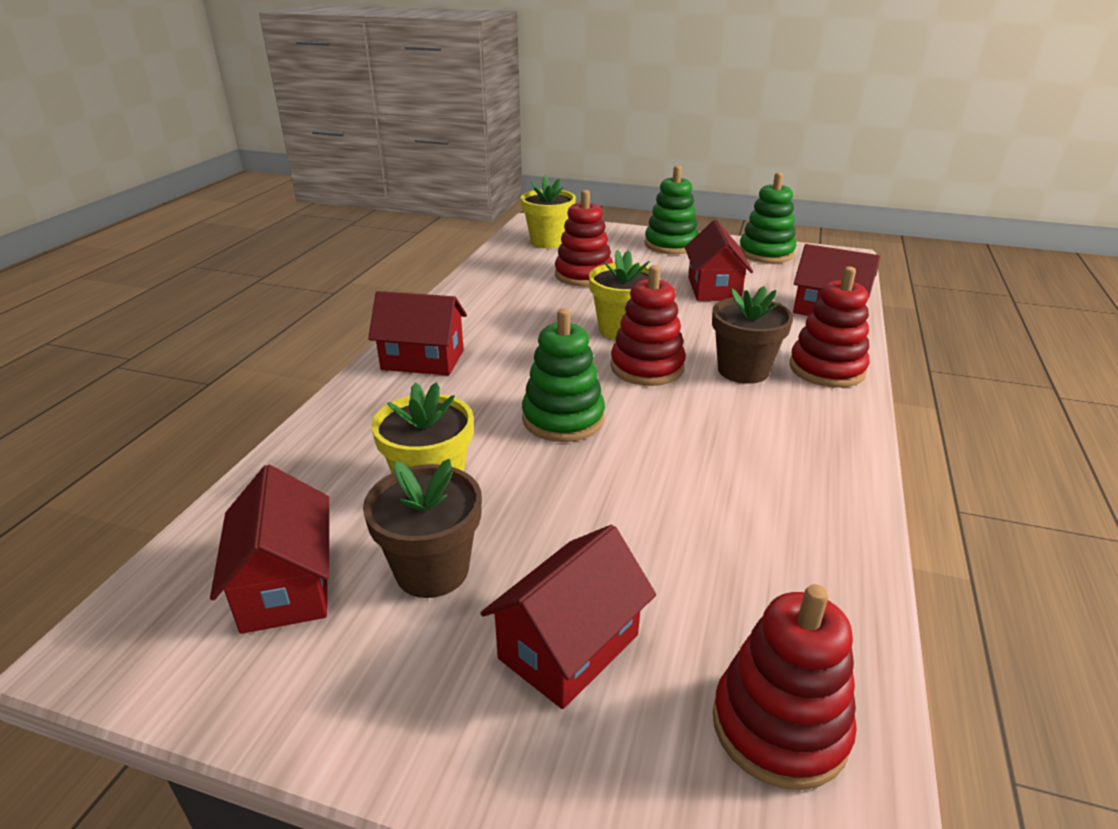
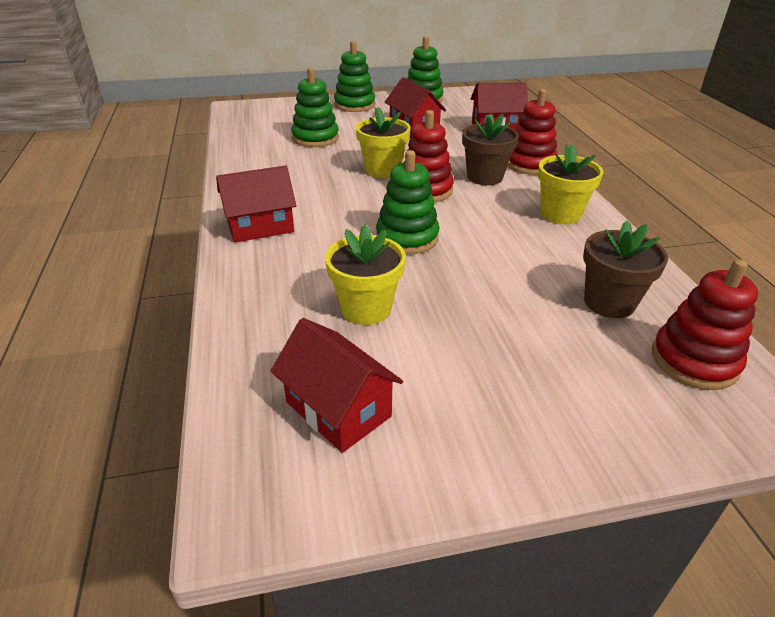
camera: 30 degrees left, 5 degrees up
brown flower pot [363,459,482,598] -> brown flower pot moved to [583,220,668,318]
red house [481,525,656,709] -> none
yellow flower pot [521,176,576,248] -> yellow flower pot moved to [538,144,603,224]
red stacking toy [555,190,613,286] -> green stacking toy [291,67,339,147]

